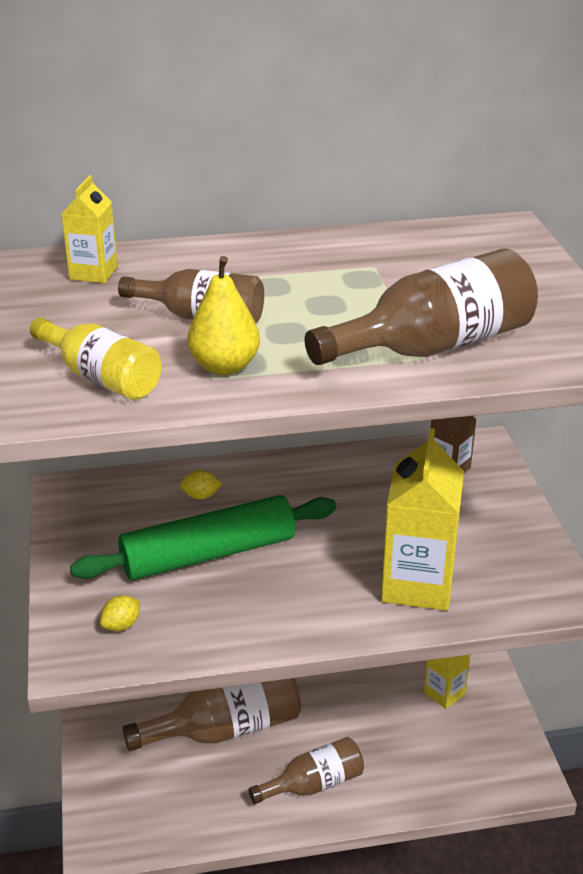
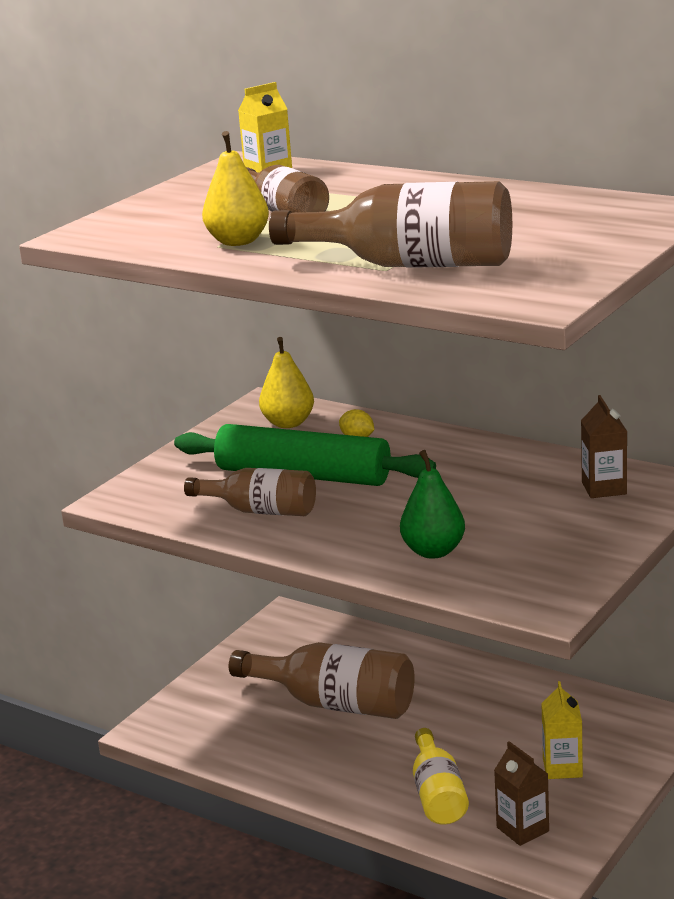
camera: 45 degrees right, 10 degrees down
yellow bottle [30,317,161,400] -> yellow bottle moved to [413,728,469,825]
yellow lemon [100,595,140,631] -> none
brown bottle [249,737,364,804] -> brown bottle moved to [184,468,316,516]
yellow carton [381,428,464,611] -> green pear [400,450,465,559]
none -> yellow pear [259,337,314,428]
none -> brown carton [494,741,549,846]

